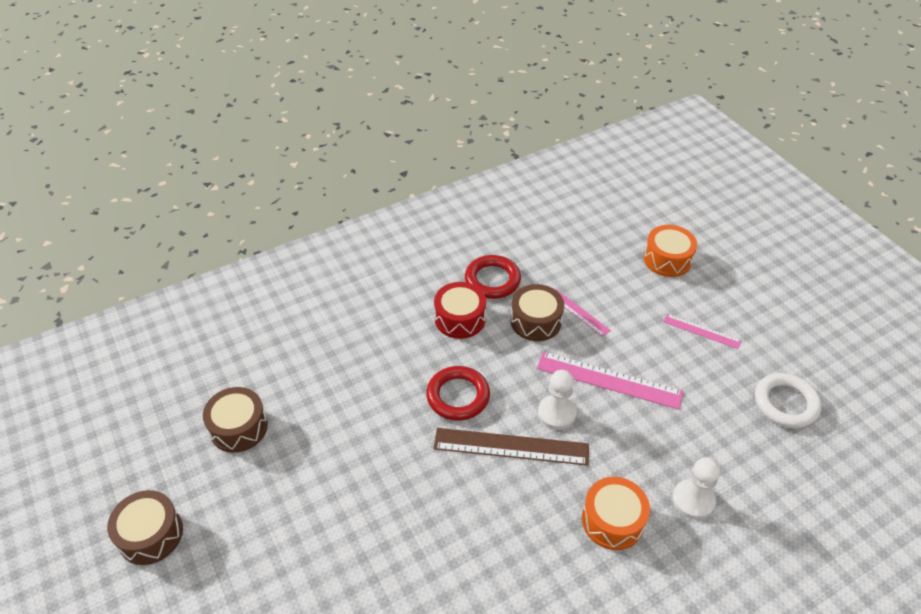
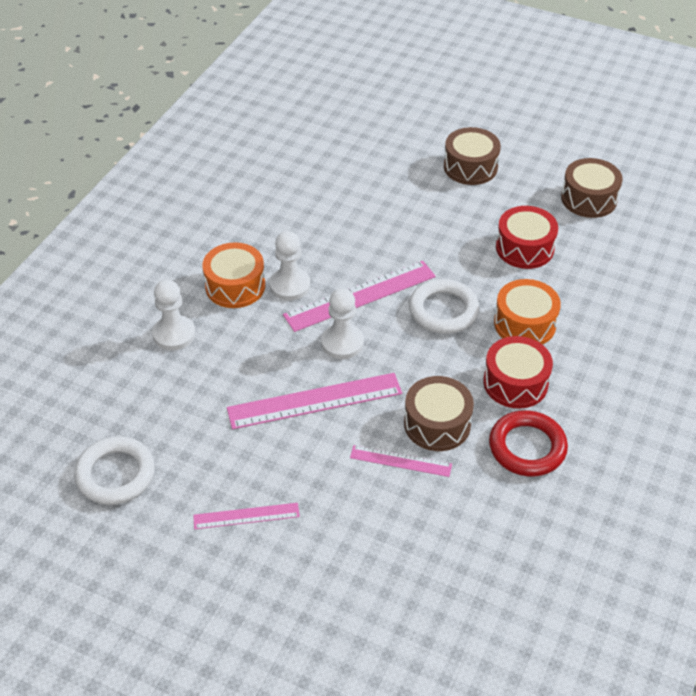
camera: 145 degrees right, 0 degrees up
brown drum [107,490,183,565] -> brown drum moved to [444,127,501,185]
red ring [426,366,490,421] -> white ring [409,279,480,334]
brown ruler [433,428,589,466] -> pink ruler [283,261,436,332]
orange drum [644,225,697,277] -> orange drum moved to [494,279,561,344]
none -> white pawn [269,231,310,301]
none -> red drum [496,206,558,269]

